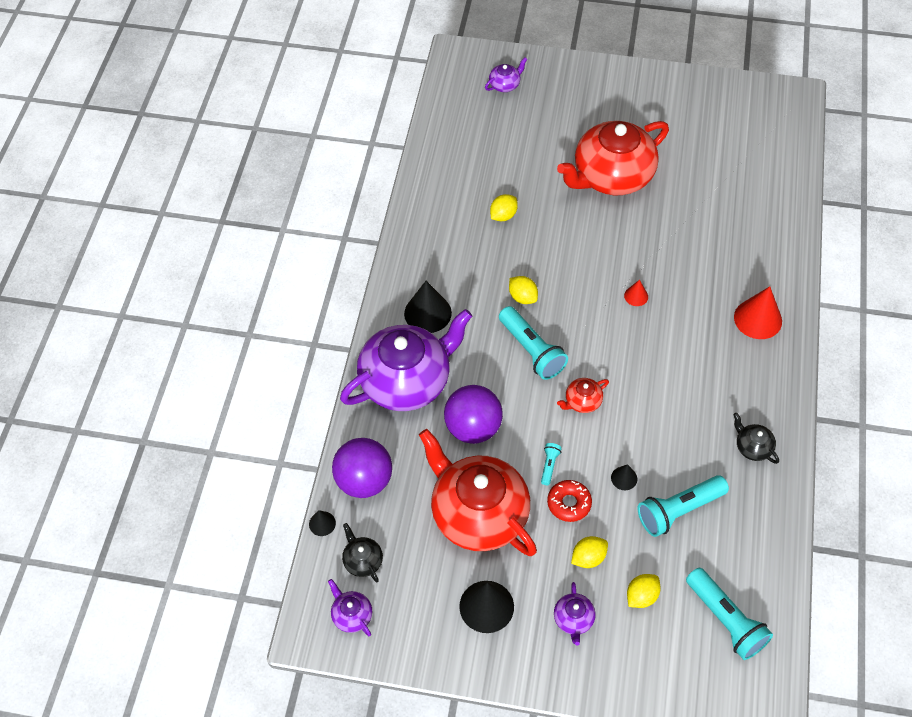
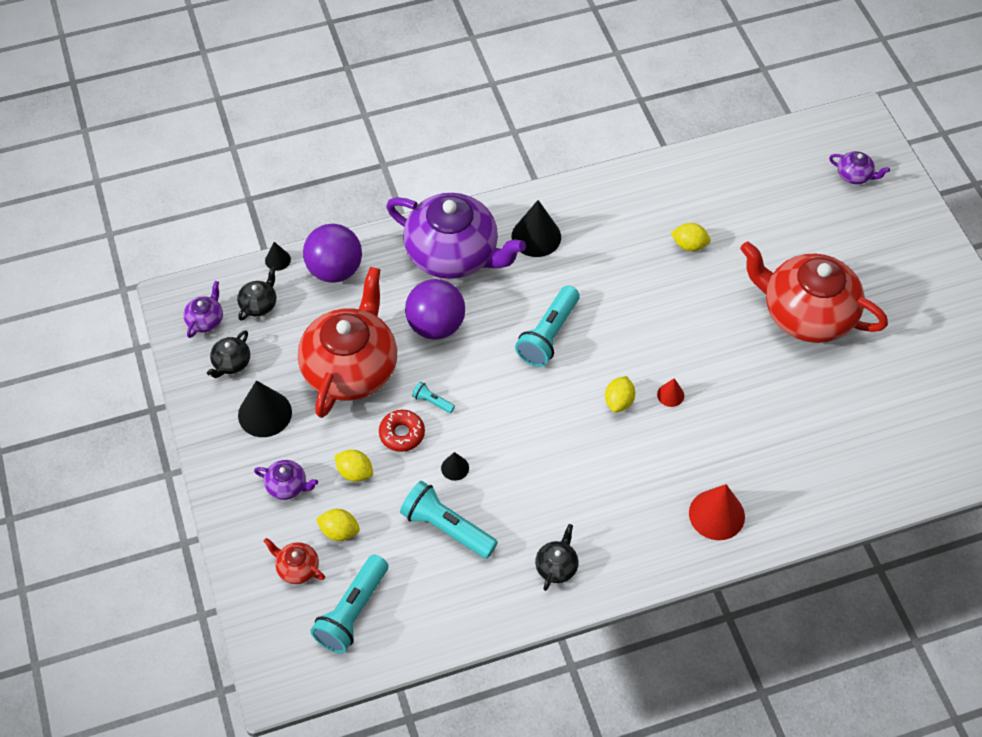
camera: 60 degrees right, 0 degrees up
yellow lemon [509,276,538,304] -> yellow lemon moved to [605,376,635,412]
turquoise flashlight [541,443,562,485] -> turquoise flashlight turned 135 degrees counterclockwise [412,382,455,413]
purple teapot [554,582,596,646] -> purple teapot turned 135 degrees counterclockwise [254,460,318,500]
red teapot [557,378,609,413] -> red teapot moved to [263,538,325,584]
none -> black teapot [207,330,250,378]

